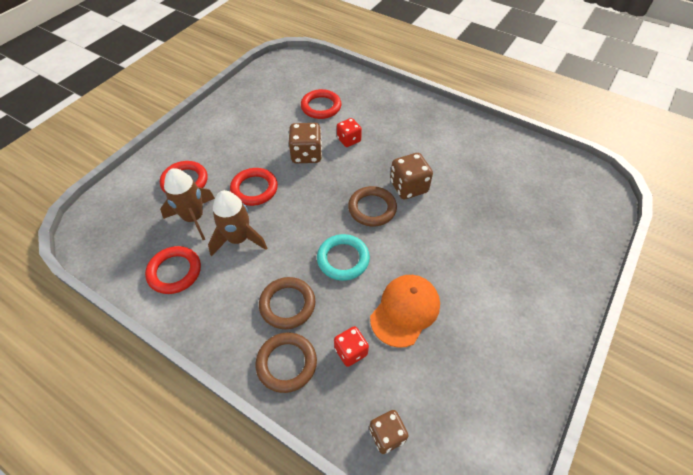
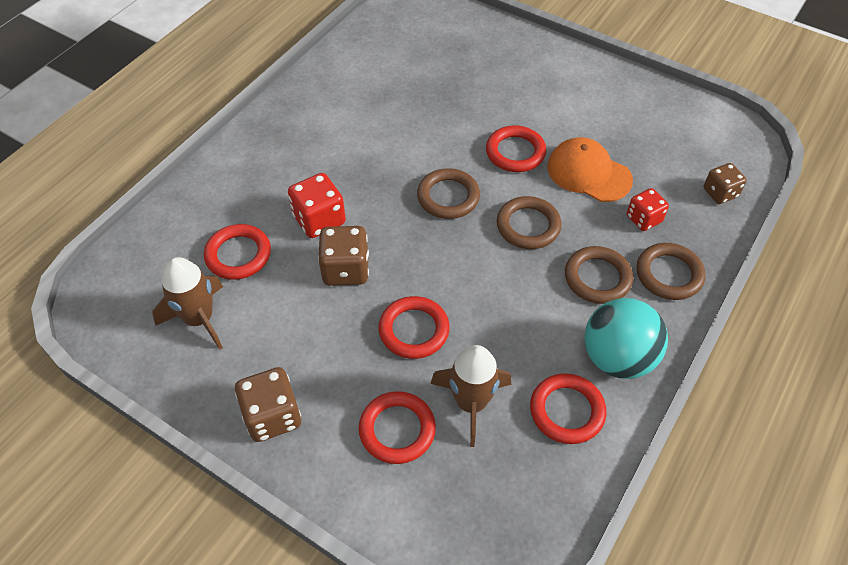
camera: 90 degrees left, 0 degrees up
brown rocket [208,190,267,256] -> brown rocket moved to [152,257,223,350]
turquoise ring [317,234,370,281] -> brown ring [497,196,562,249]
red dice [337,118,362,147] -> red dice [288,173,346,238], size x1.51
brown dice [390,153,433,199] -> brown dice moved to [235,367,301,442]
none -> red ring [486,126,546,172]
none -> turquoise ball [584,298,668,379]

